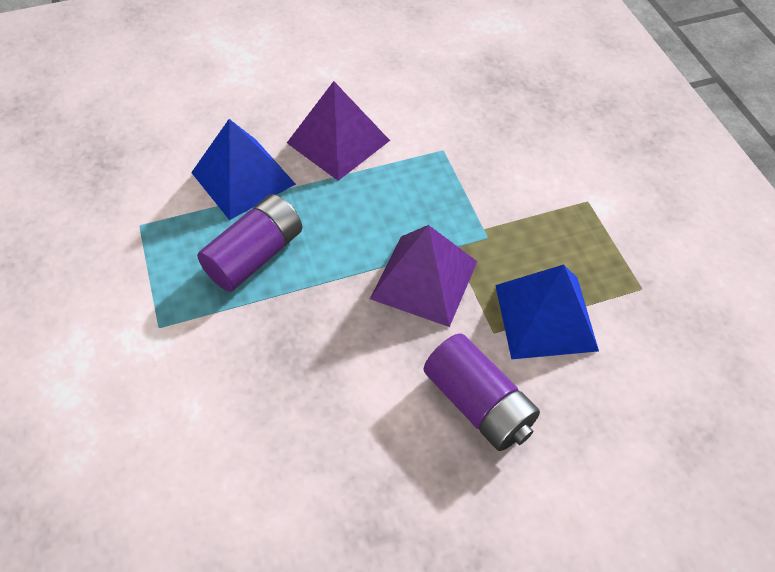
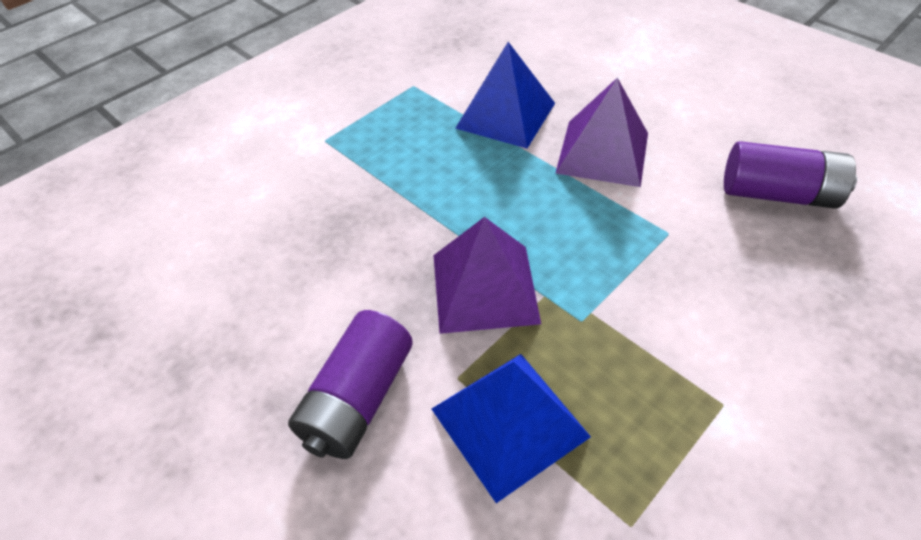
camera: 65 degrees right, 5 degrees down
purple battery [197,194,302,292] -> purple battery moved to [724,141,857,208]

